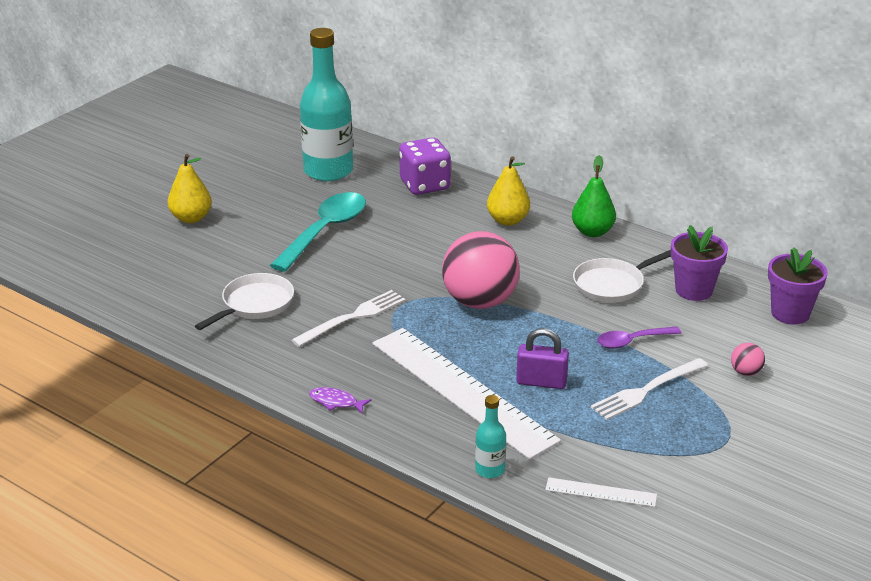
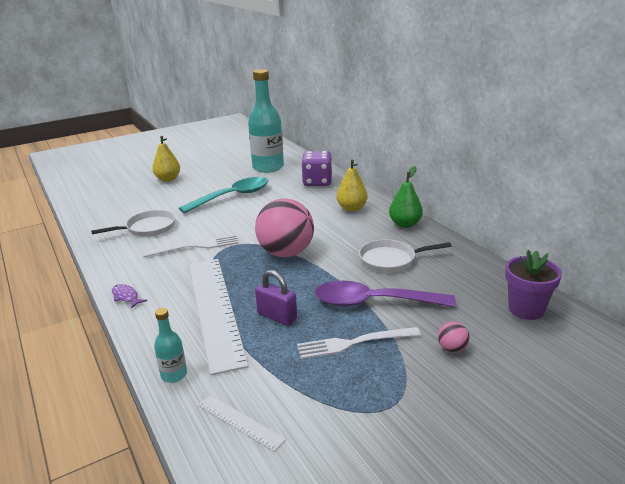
camera: 25 degrees right, 5 degrees down
purple spoon [597,326,681,349] -> purple spoon [315,281,456,307], size x1.84
purple flower pot [671,225,728,301] -> none

